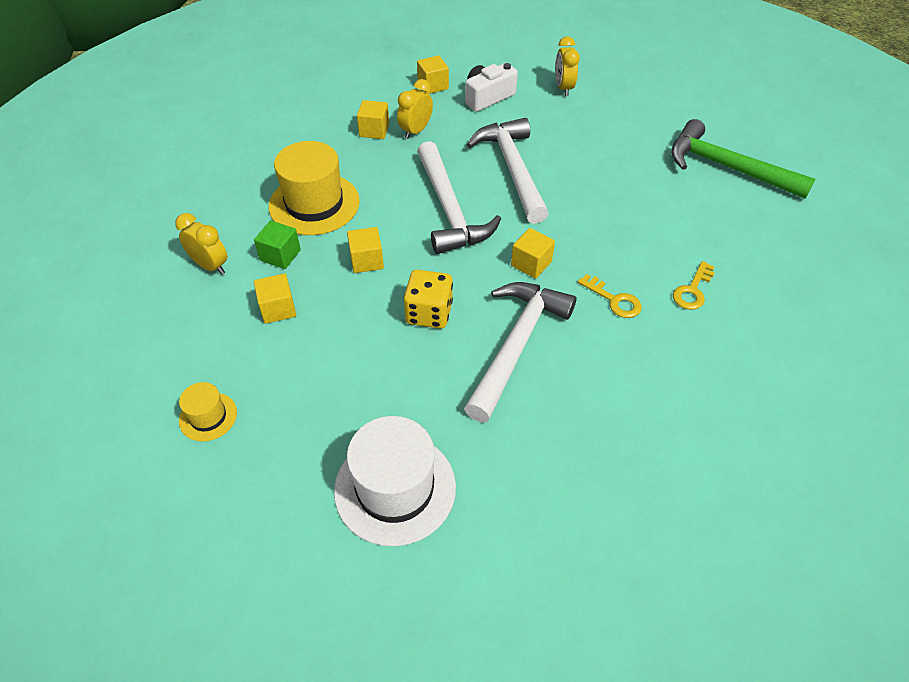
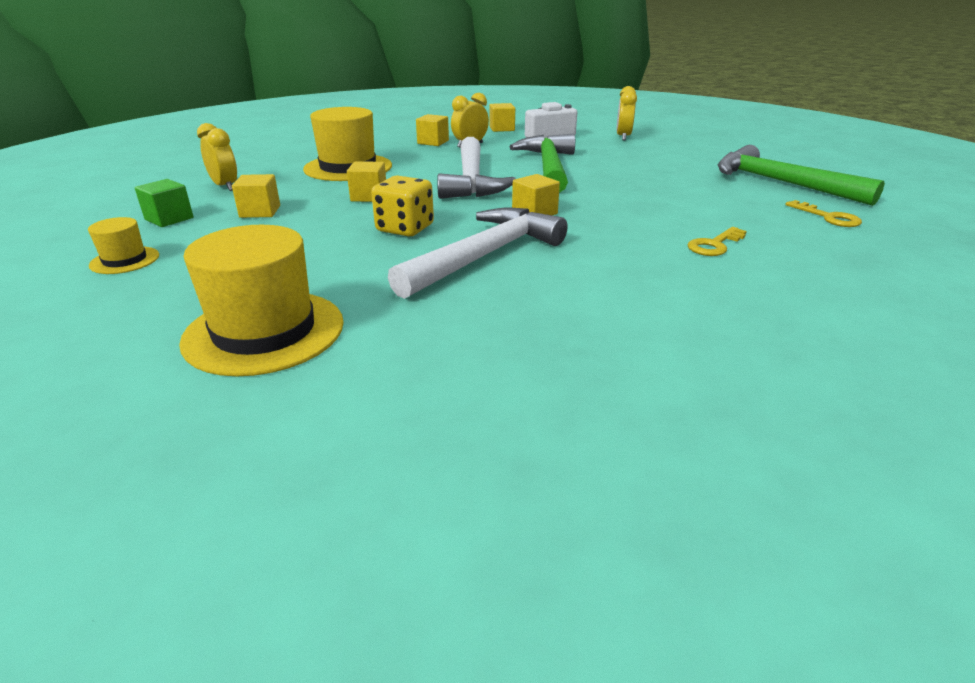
camera: 15 degrees right, 20 degrees down
green cube [254,220,301,269] -> green cube moved to [135,179,193,227]
white hat [334,416,456,546] -> yellow hat [179,225,344,376]
white hammer [467,118,549,224] -> green hammer [510,134,575,193]
yellow key [578,274,642,318] -> yellow key moved to [785,200,862,227]

